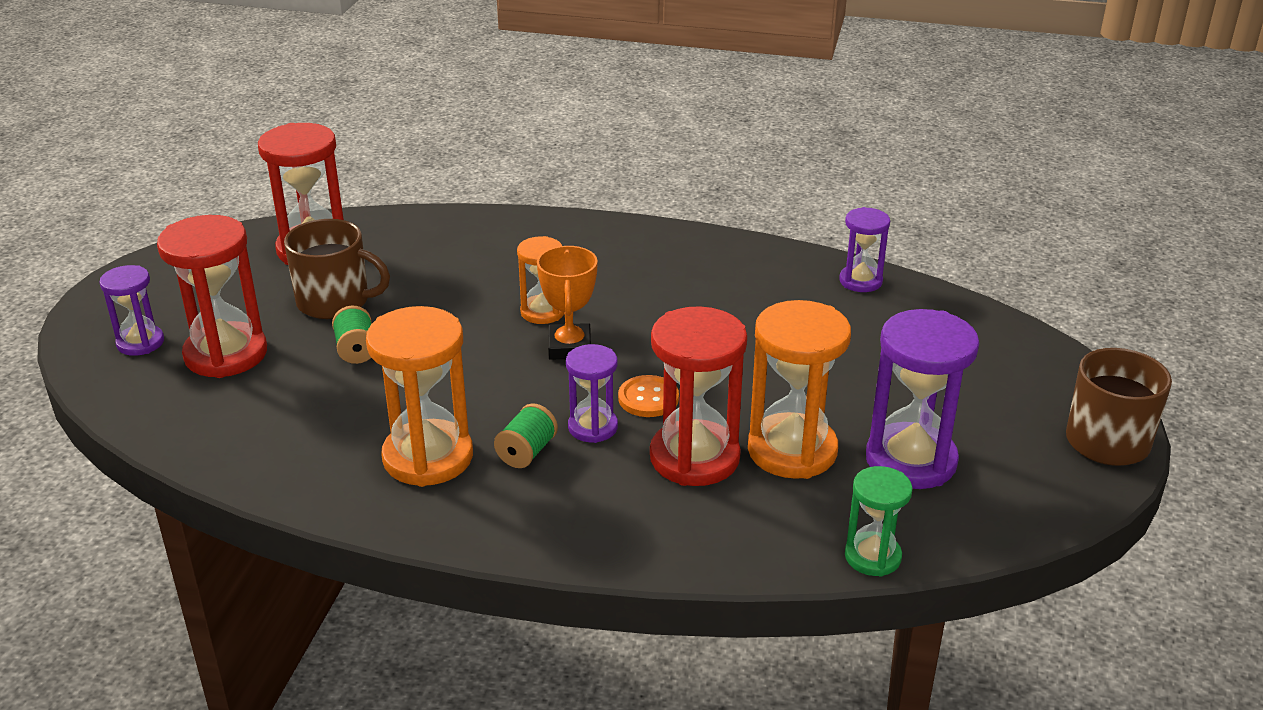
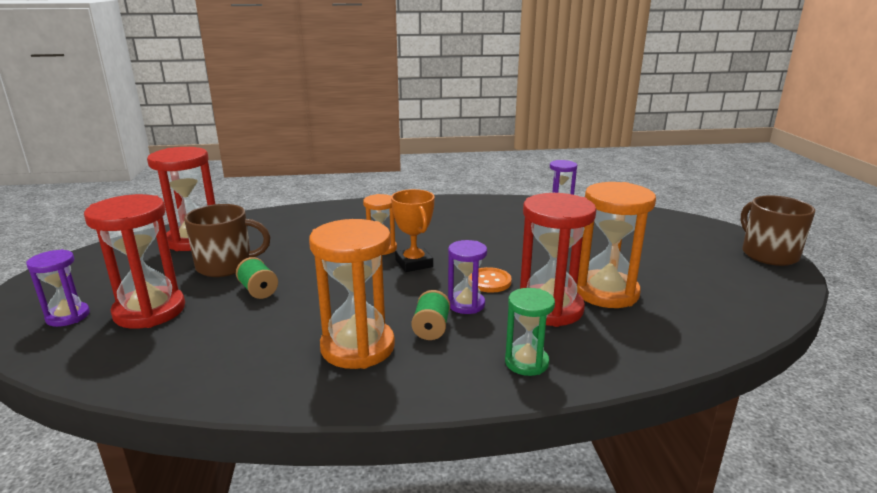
camera: 20 degrees left, 10 degrees down
green hourglass [845,466,913,577] -> green hourglass moved to [505,288,555,376]
purple hourglass [866,309,979,489] -> none

